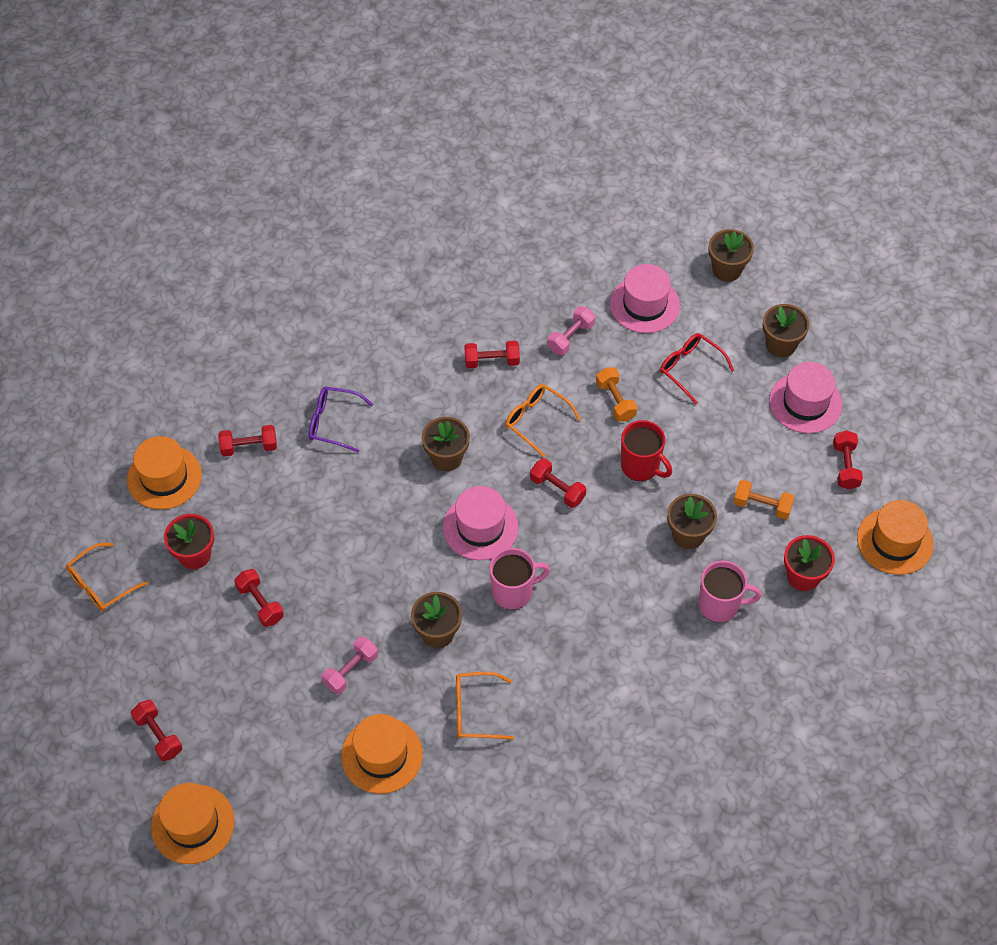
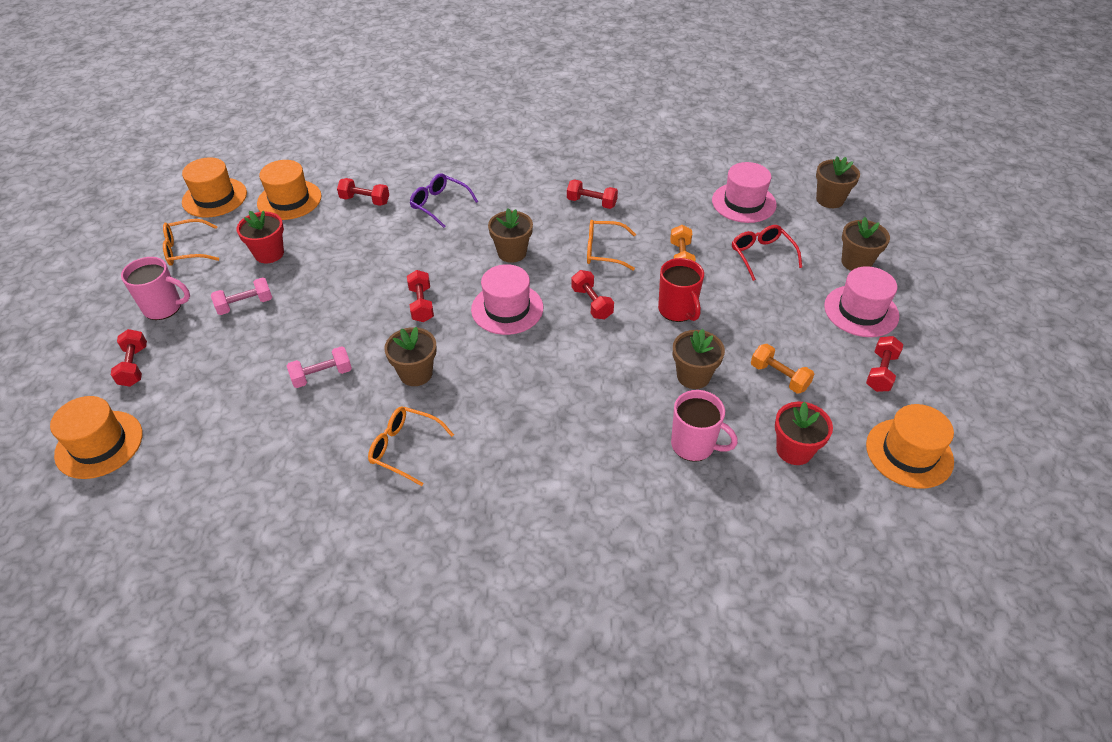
camera: 25 degrees right, 10 degrees down
red dumbbell [234,569,284,627] -> red dumbbell moved to [407,270,434,322]
orange hat [341,714,423,794] -> orange hat moved to [182,157,247,217]
pink mug [489,548,550,610] -> pink mug moved to [121,257,190,320]
orange glasses [505,384,581,458] -> orange glasses turned 60 degrees counterclockwise [587,220,636,271]
pink dumbbell [547,306,595,355] -> pink dumbbell moved to [211,277,272,315]

